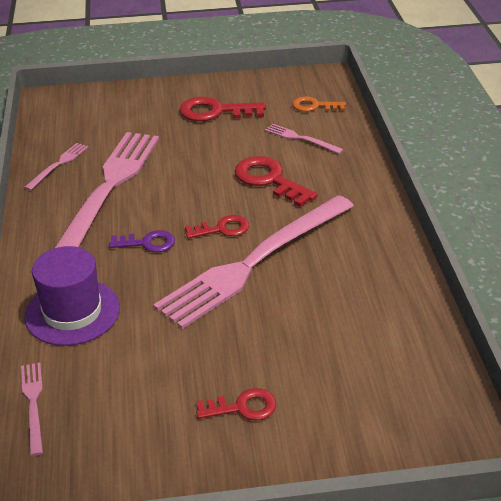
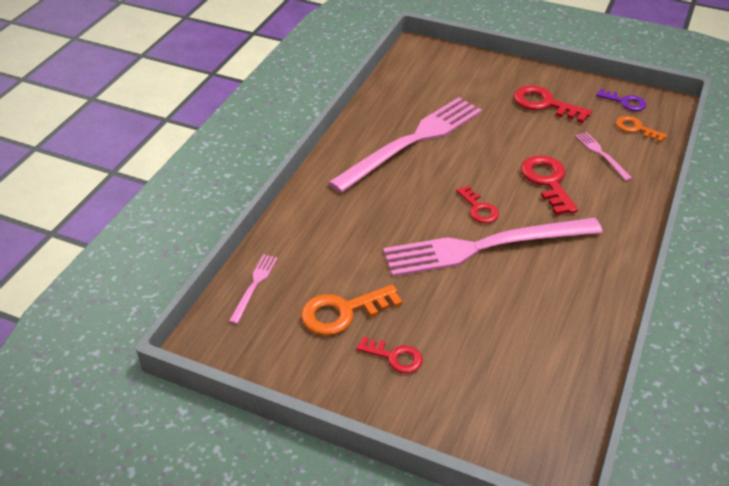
camera: 30 degrees right, 5 degrees up
pink fork [24,143,88,190] -> none
purple hat [25,246,120,346] -> none
purple key [109,230,175,252] -> purple key moved to [596,89,646,111]
red key [185,215,249,239] -> red key turned 45 degrees clockwise [456,185,499,223]
none -> orange key [301,284,402,336]

